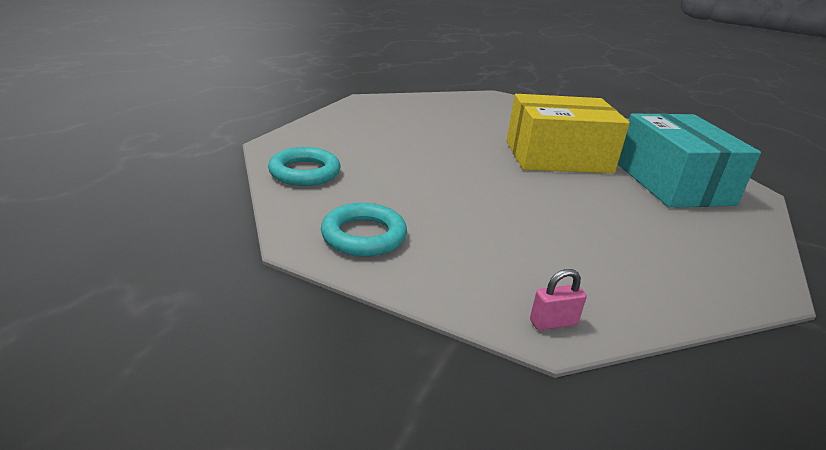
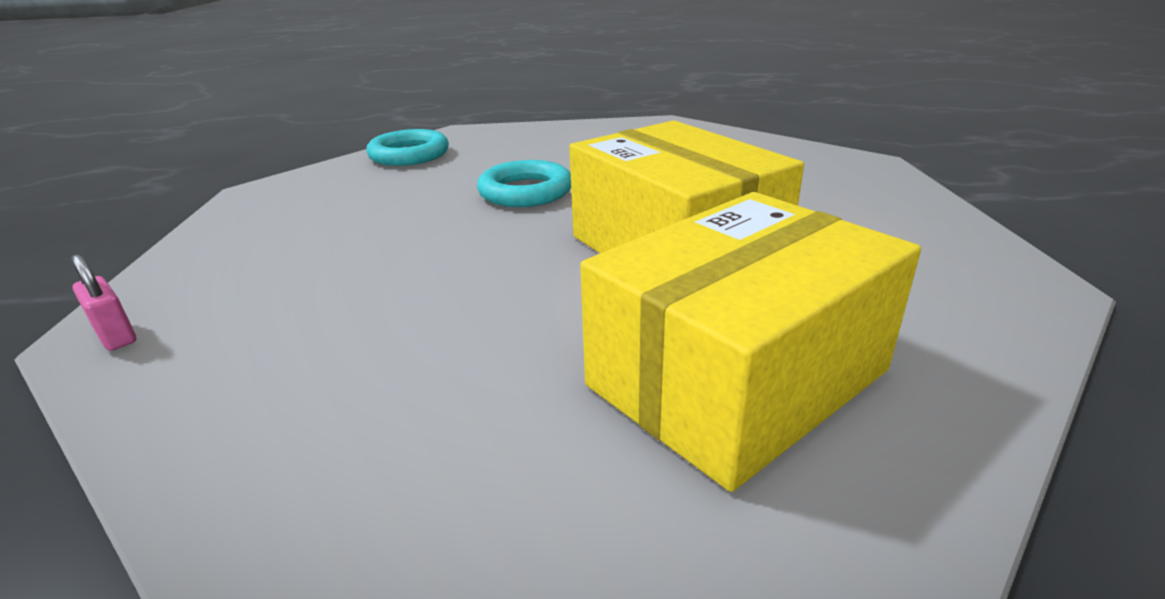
camera: 65 degrees right, 0 degrees up
turquoise ring [321,203,407,257] -> turquoise ring moved to [477,160,571,207]
turquoise box [618,113,761,208] -> yellow box [580,192,921,492]

